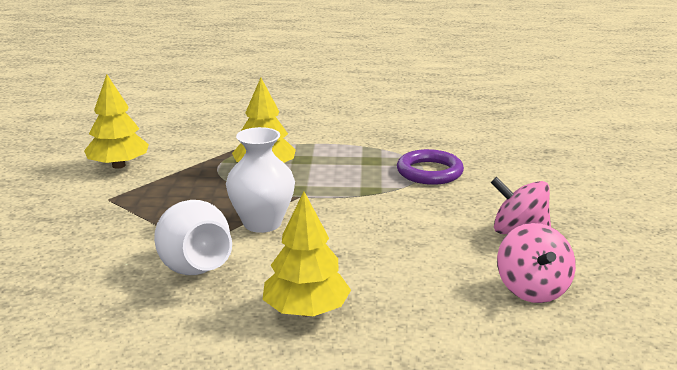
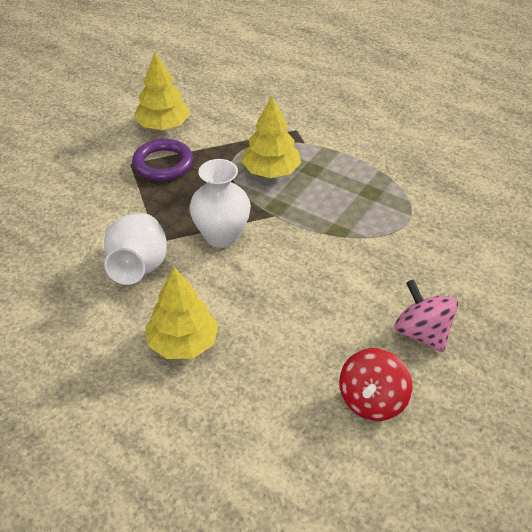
camera: 30 degrees right, 20 degrees up
purple ring [397,149,464,185] -> purple ring moved to [132,139,193,181]
pink spinning top [497,223,576,303] -> red spinning top [339,348,413,421]

